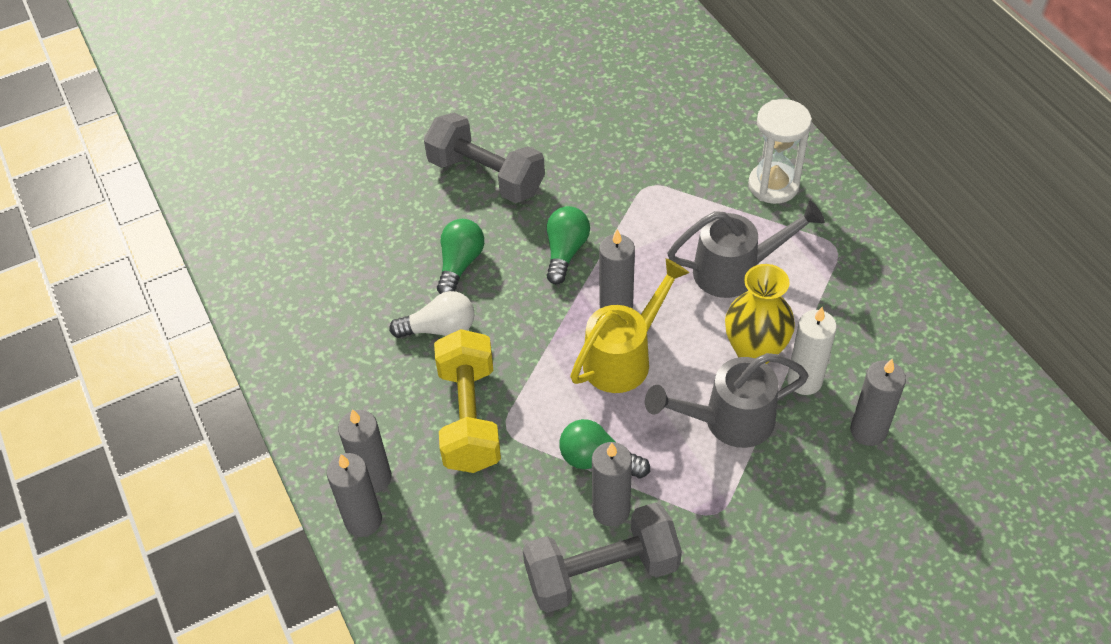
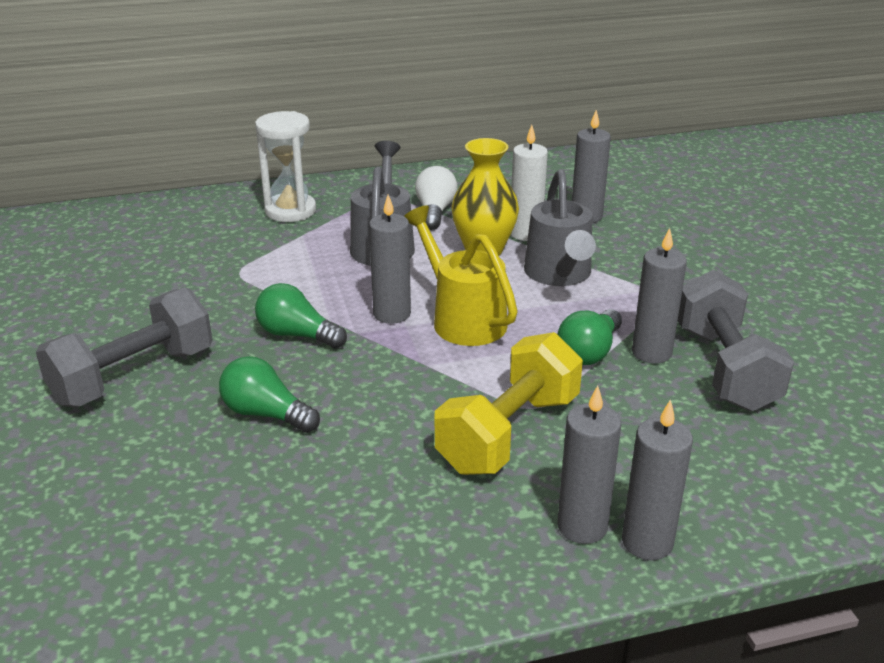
camera: 80 degrees left, 20 degrees down
white light bulb [389,291,475,338] -> white light bulb moved to [415,166,458,230]
yellow dumbbell [434,329,501,473] -> yellow dumbbell turned 60 degrees counterclockwise [435,332,583,475]

